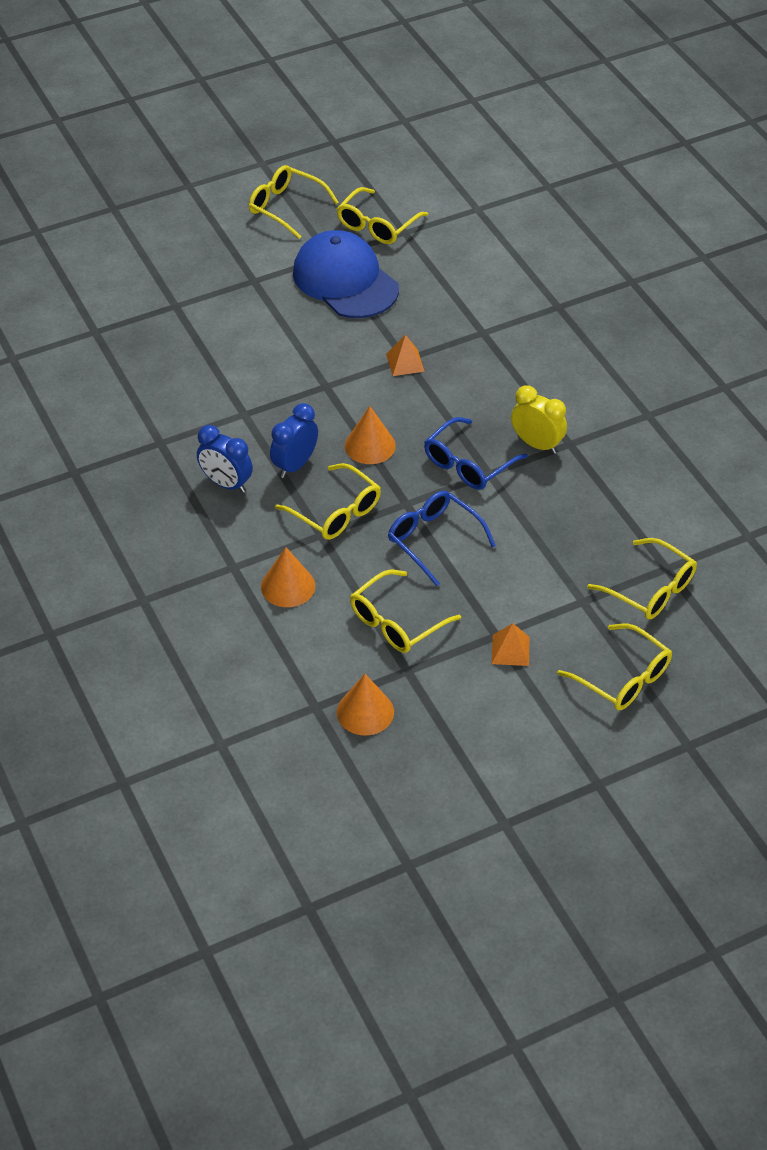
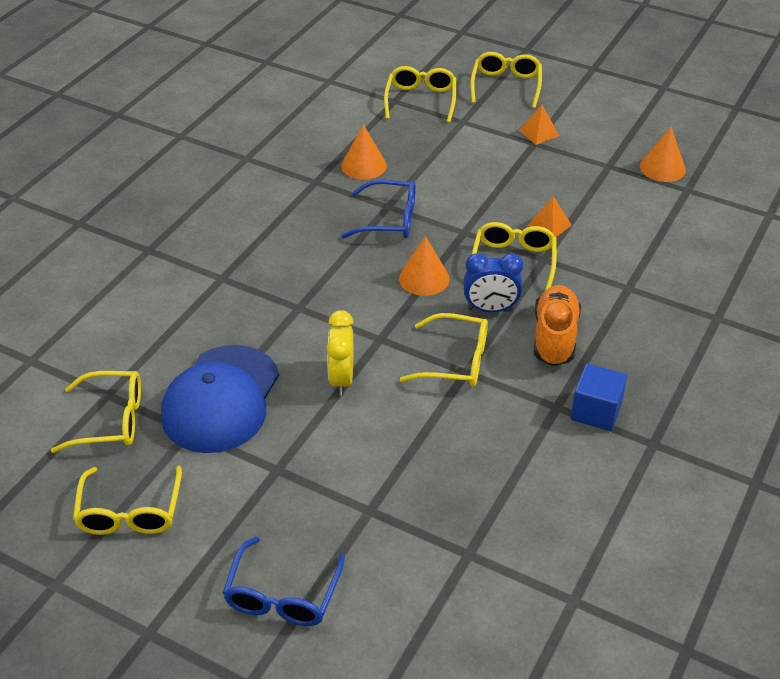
camera: 125 degrees left, 5 degrees down
blue clock [197,425,253,493] -> orange shoe [534,285,581,366]
orange cone [261,547,315,607] -> orange cone moved to [341,124,387,180]
yellow glasses [350,569,461,653] -> yellow glasses moved to [400,313,488,387]
orange pyramid [386,335,425,376] -> orange pyramid moved to [527,197,572,237]
blue glasses [388,491,496,586] -> blue glasses moved to [223,537,345,626]
yellow clock [511,385,567,454] -> yellow clock moved to [327,310,354,396]
none -> blue cube [571,364,627,431]

